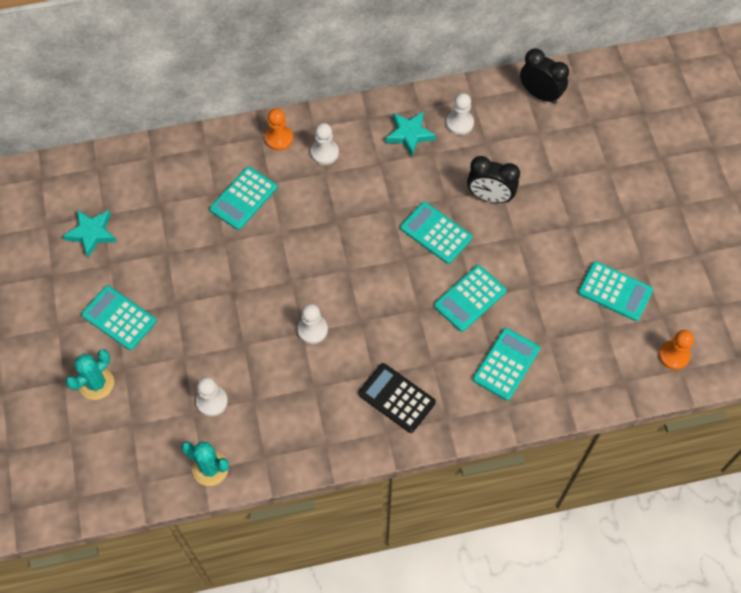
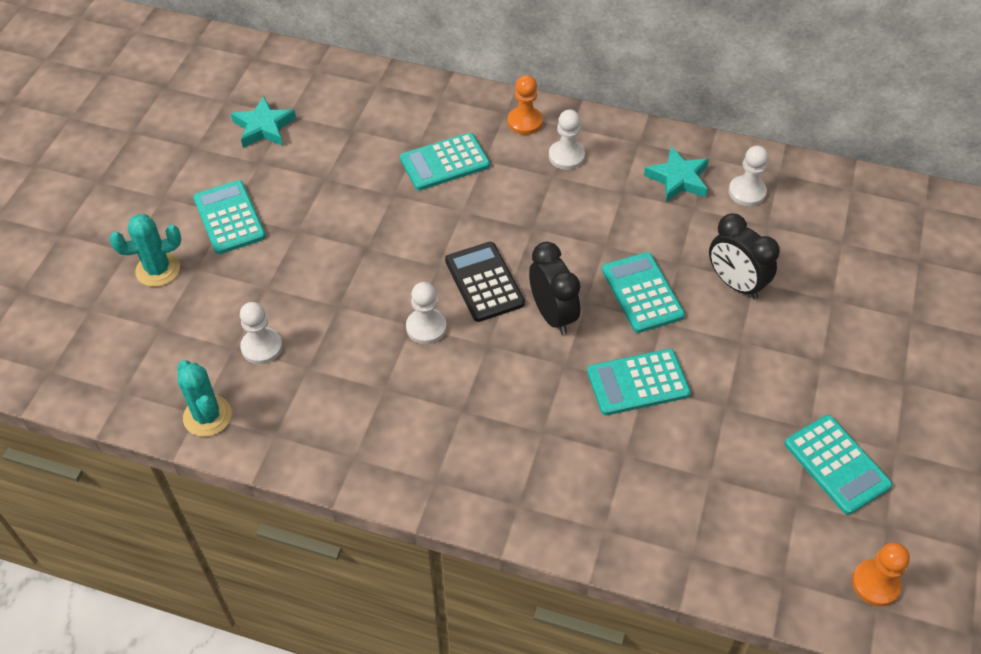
camera: 30 degrees right, 10 degrees down
black calculator [358,363,436,433] -> black calculator moved to [445,242,525,322]
turquoise calculator [473,328,540,401] -> none
black clock [520,48,569,104] -> black clock moved to [529,242,581,335]

